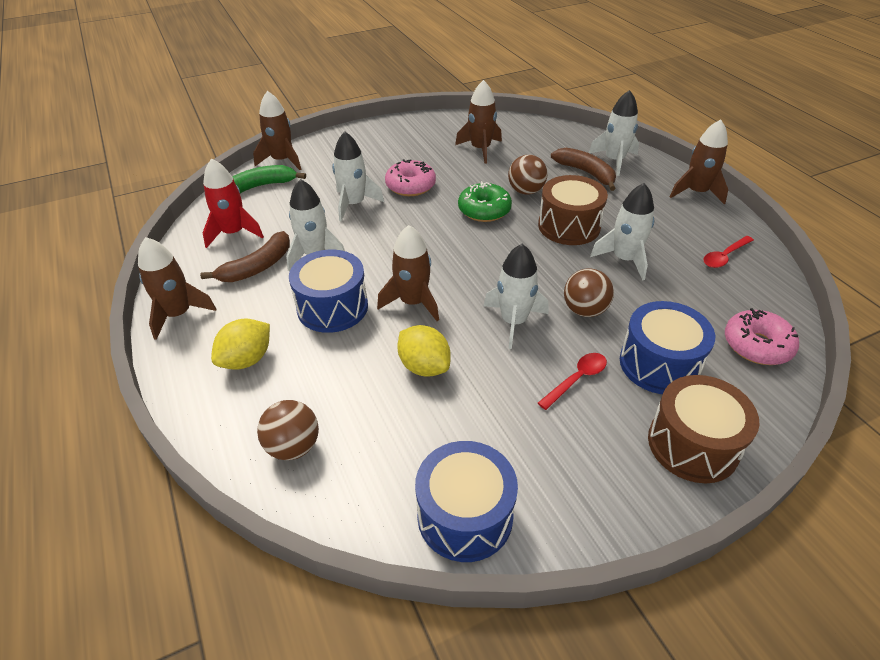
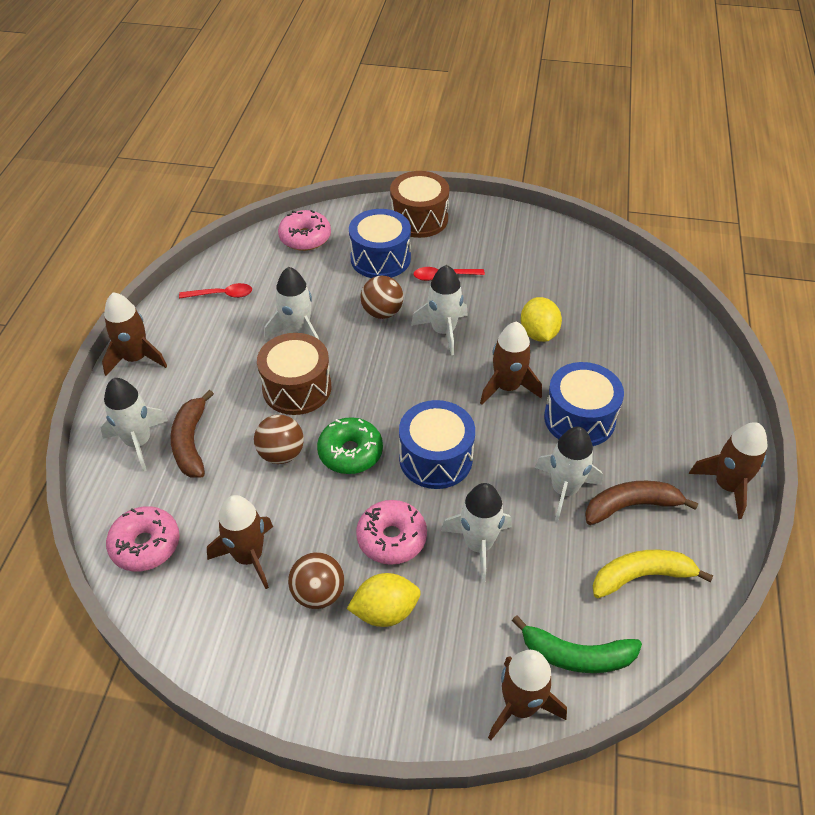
camera: 145 degrees left, 5 degrees up
red rocket [203,159,264,248] -> yellow banana [593,550,713,598]
yellow lemon [211,318,270,370] -> yellow lemon moved to [347,573,421,627]
brown ball [257,400,319,460] -> brown ball moved to [288,552,344,609]
blue drum [415,441,518,562] -> blue drum moved to [399,400,475,489]
none -> pink donut [106,506,180,572]

